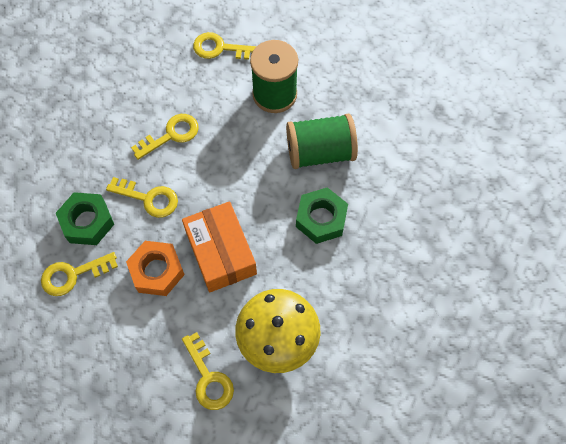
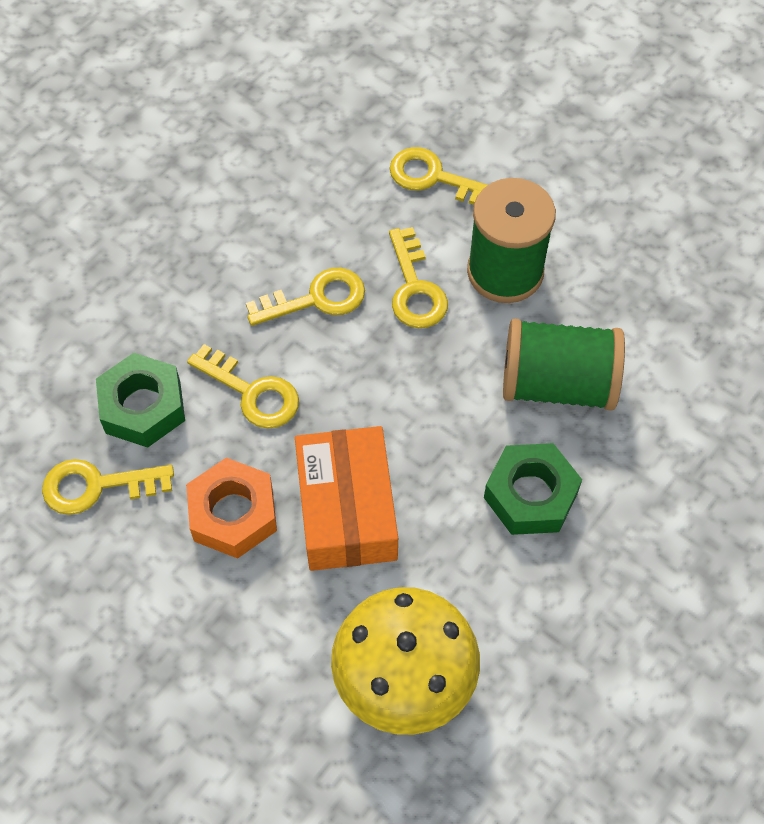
camera: 15 degrees right, 5 degrees down
yellow key [182,332,234,410] -> yellow key moved to [389,227,448,328]

